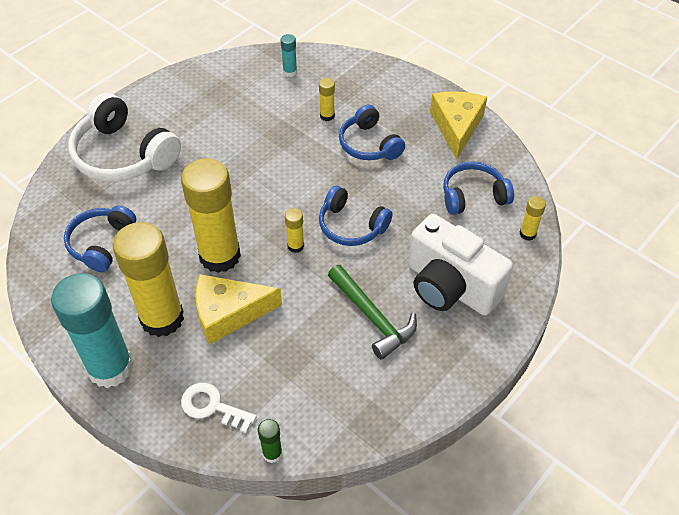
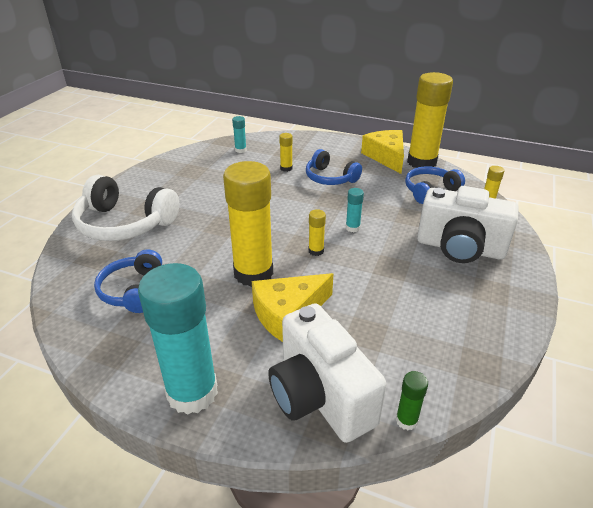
camera: 20 degrees left, 15 degrees down
yellow glue stick [113,222,184,337] -> yellow glue stick moved to [407,72,453,168]
white key [181,383,256,433] -> white camera [268,303,386,443]
blue headphones [319,185,392,246] -> turquoise glue stick [346,188,364,232]
green hammer [328,265,417,360] -> none

